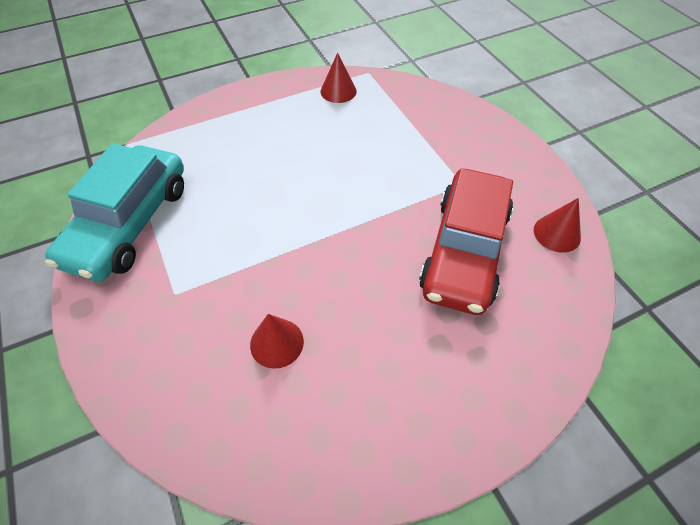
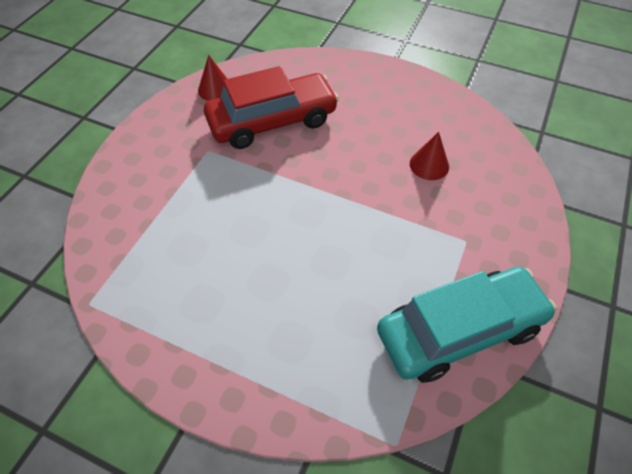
camera: 130 degrees left, 0 degrees up
red cone [321,52,357,103] -> none

